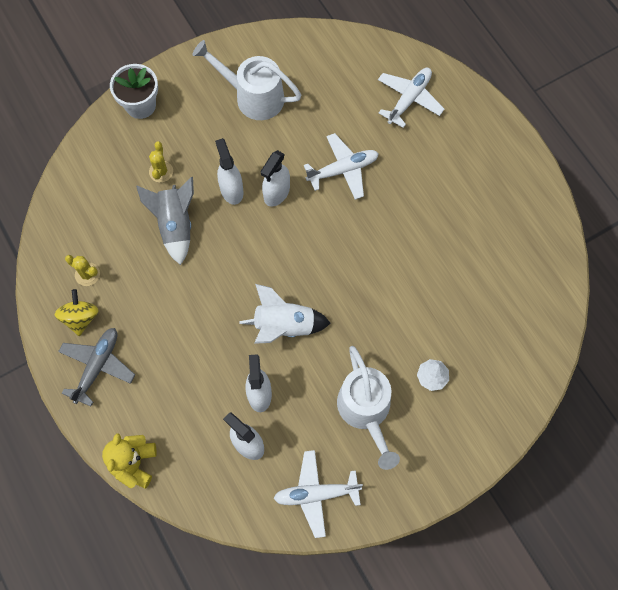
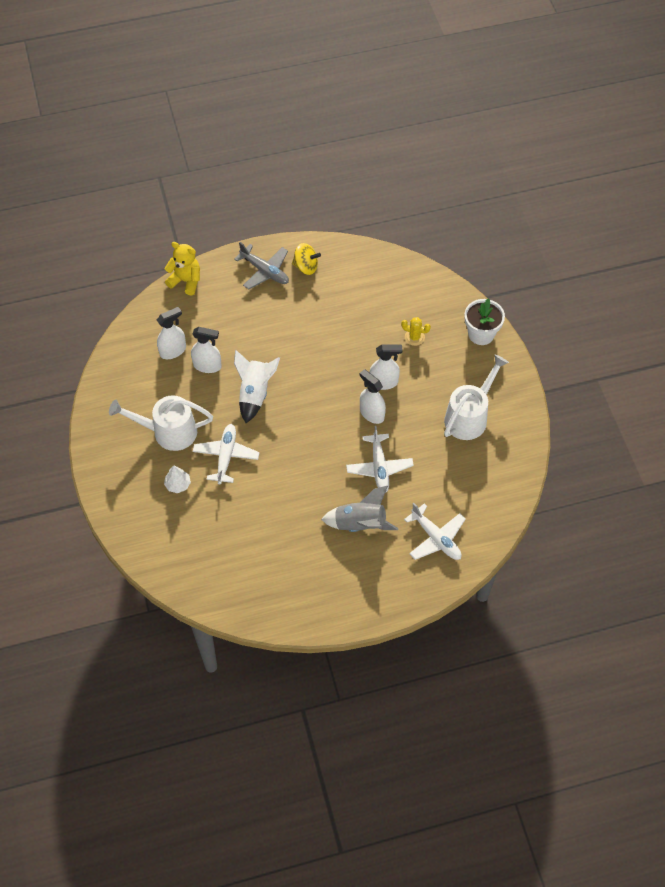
camera: 105 degrees right, 10 degrees down
yellow cactus [65,255,100,286] -> none
grey rocket [136,177,194,265] -> grey rocket moved to [321,486,398,532]
white plane [273,450,363,538] -> white plane moved to [193,424,259,484]

